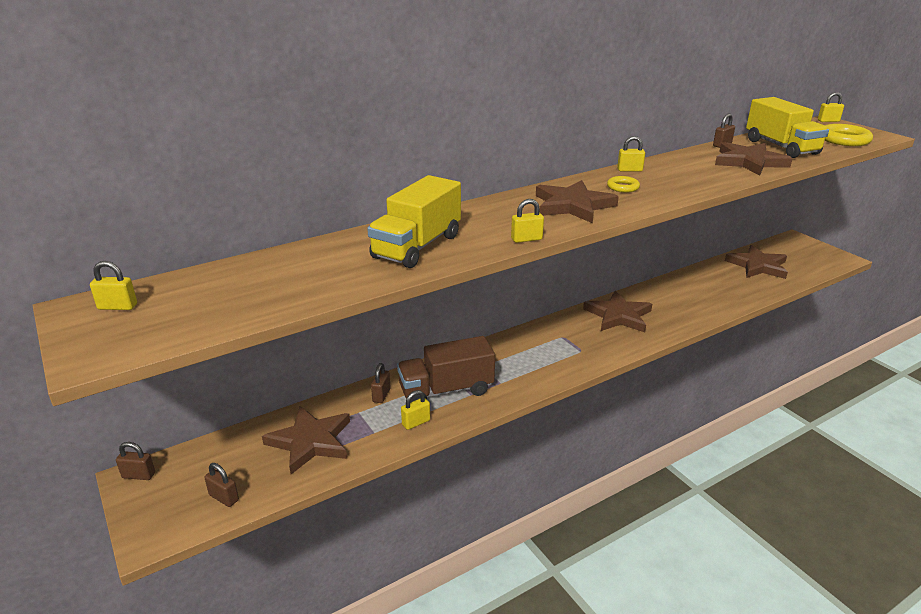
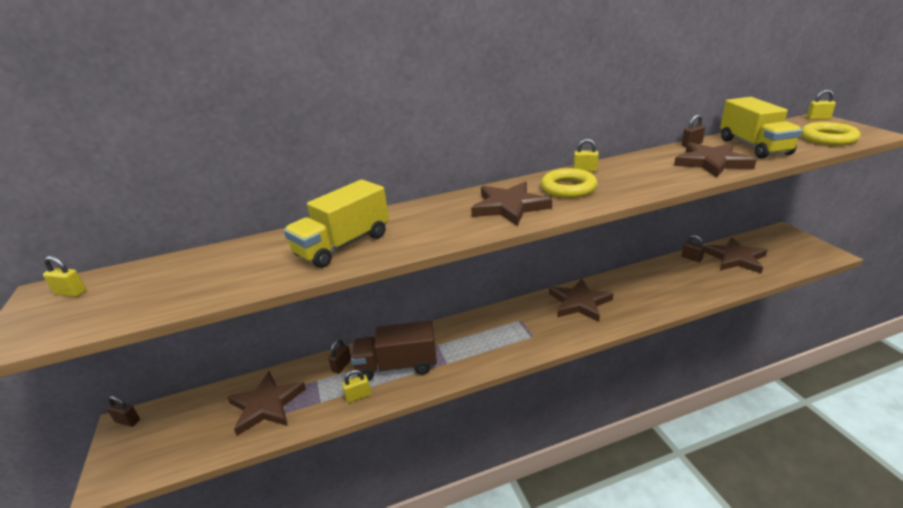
camera: 15 degrees right, 0 degrees up
brown padlock [205,463,239,507] -> brown padlock moved to [682,235,705,262]
yellow padlock [511,199,544,243] -> none
yellow ring [607,176,640,192] -> yellow ring [541,168,598,198], size x1.79

